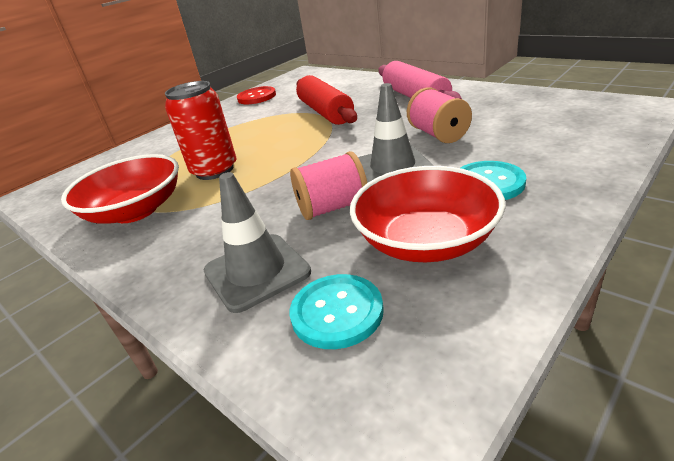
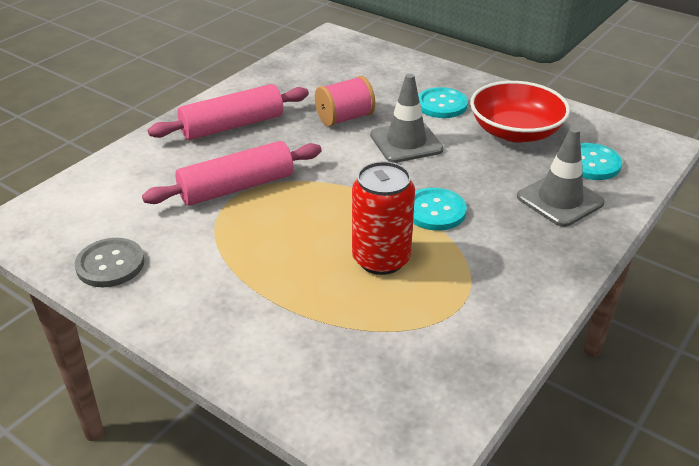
camera: 100 degrees left, 5 degrees up
red bowl [61,154,179,224] -> none
red button [237,86,276,104] -> grey button [75,238,144,287]
pink spool [290,151,367,220] -> none
red rolling pin [296,75,357,125] -> pink rolling pin [142,141,322,206]
none -> turquoise button [413,188,467,231]

